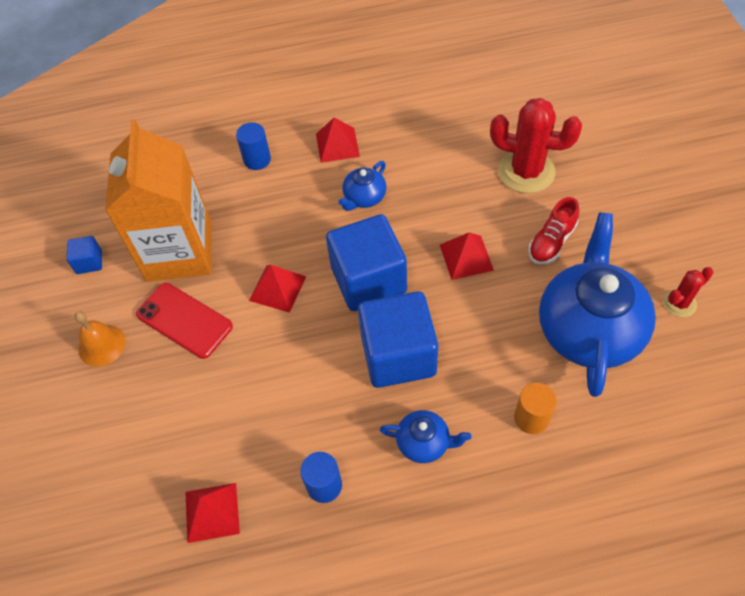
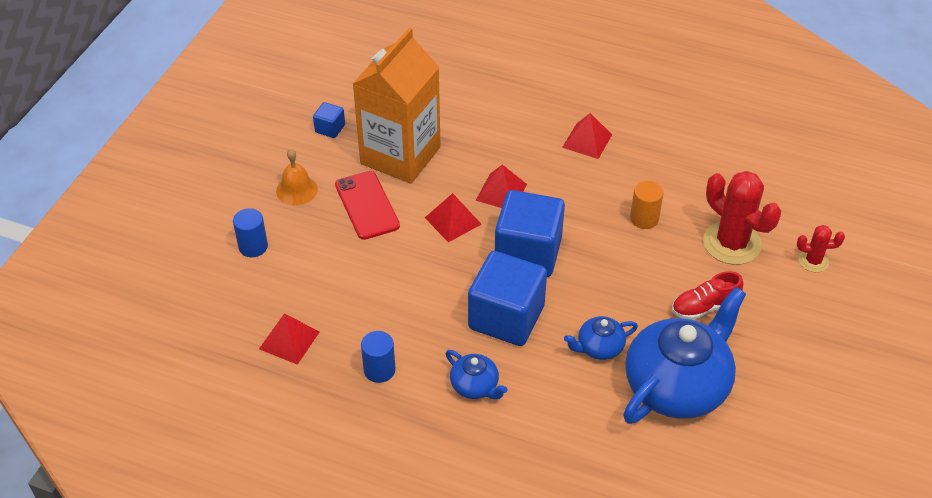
camera: 30 degrees right, 10 degrees down
blue cylinder [236,122,271,170] -> blue cylinder moved to [233,208,268,257]
blue teapot [338,161,386,211] -> blue teapot moved to [564,316,638,360]
red pyramid [440,232,494,280] -> red pyramid moved to [476,164,527,208]
orange cylinder [514,383,557,434] -> orange cylinder moved to [630,181,664,229]
red cactus [663,267,713,317] -> red cactus moved to [797,225,845,272]

